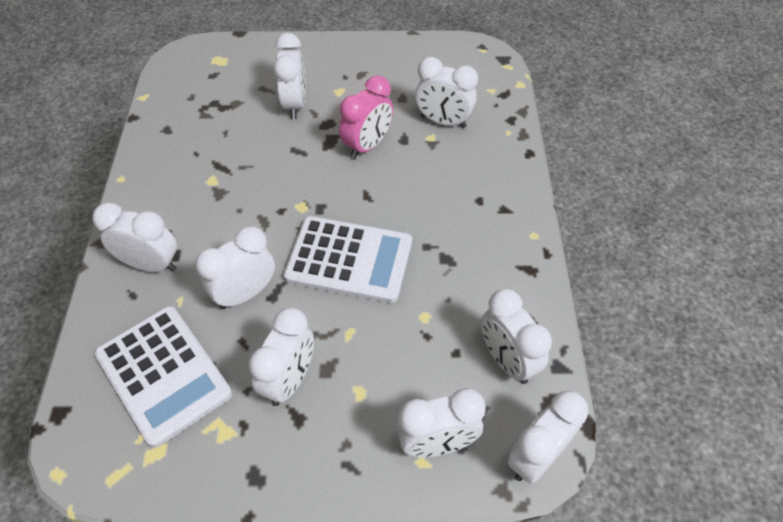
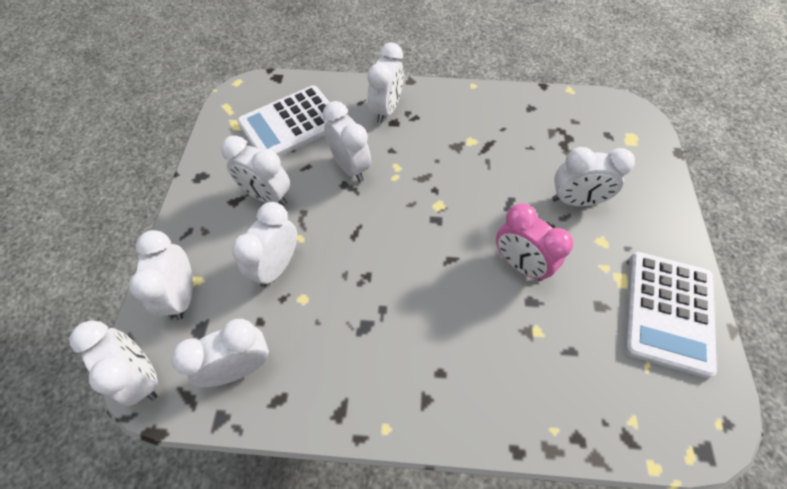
camera: 95 degrees right, 5 degrees up
white calculator [284,216,412,303] -> white calculator moved to [624,252,717,378]
white clock [415,57,478,128] -> white clock moved to [232,202,297,287]

